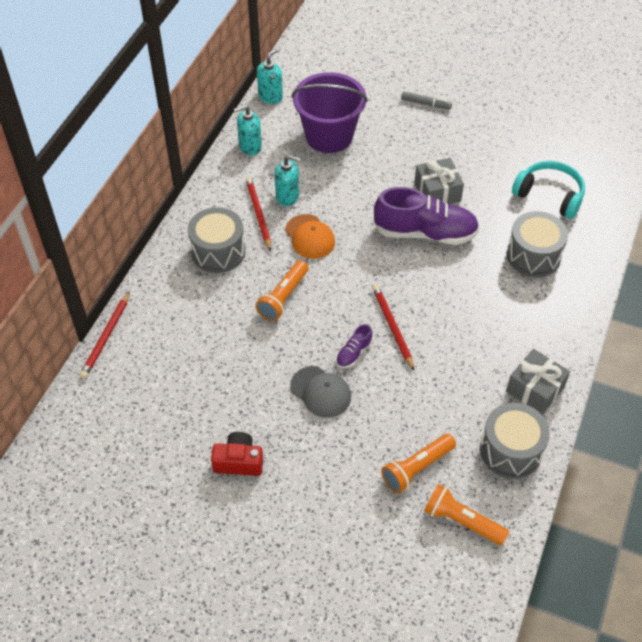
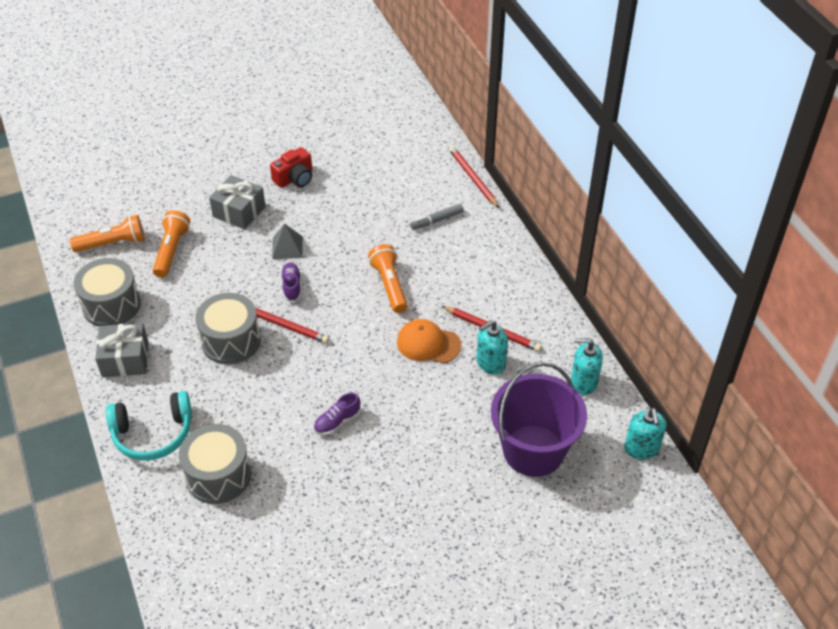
camera: 135 degrees right, 5 degrees down
grey drum [188,207,245,273] -> grey drum moved to [195,293,261,364]
turquoise soap dispenser [234,105,262,155] -> turquoise soap dispenser turned 105 degrees counterclockwise [571,338,603,395]
grey cap [290,366,351,418] -> grey pyramid [272,223,303,259]
purple shoe [373,187,479,245] -> purple shoe [314,393,361,435], size x0.44
grey marker [401,91,452,109] -> grey marker moved to [410,204,464,230]
grey gift [414,158,464,204] -> grey gift moved to [209,175,266,230]
turquoise headphones [512,161,585,219] -> turquoise headphones moved to [106,391,192,461]

